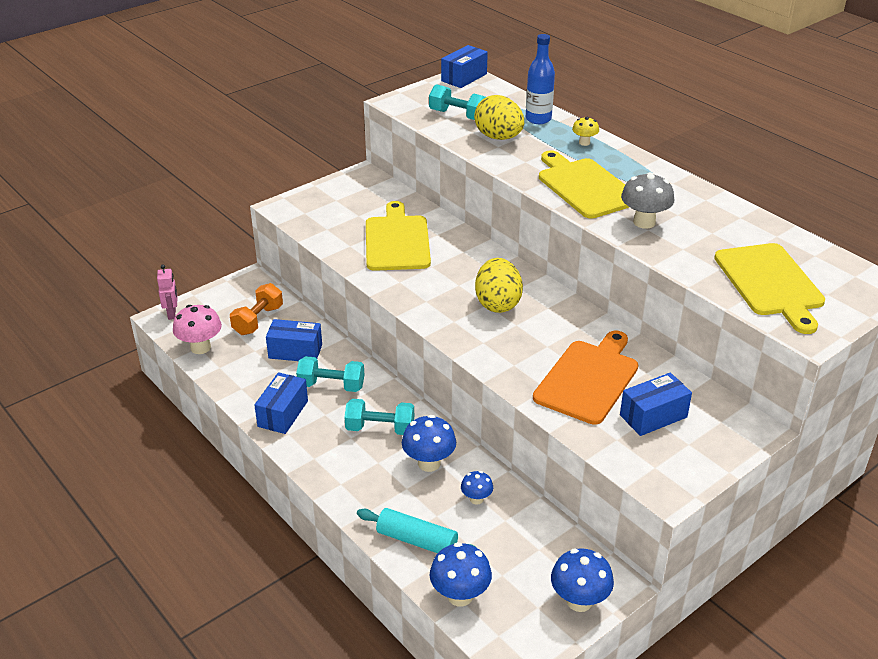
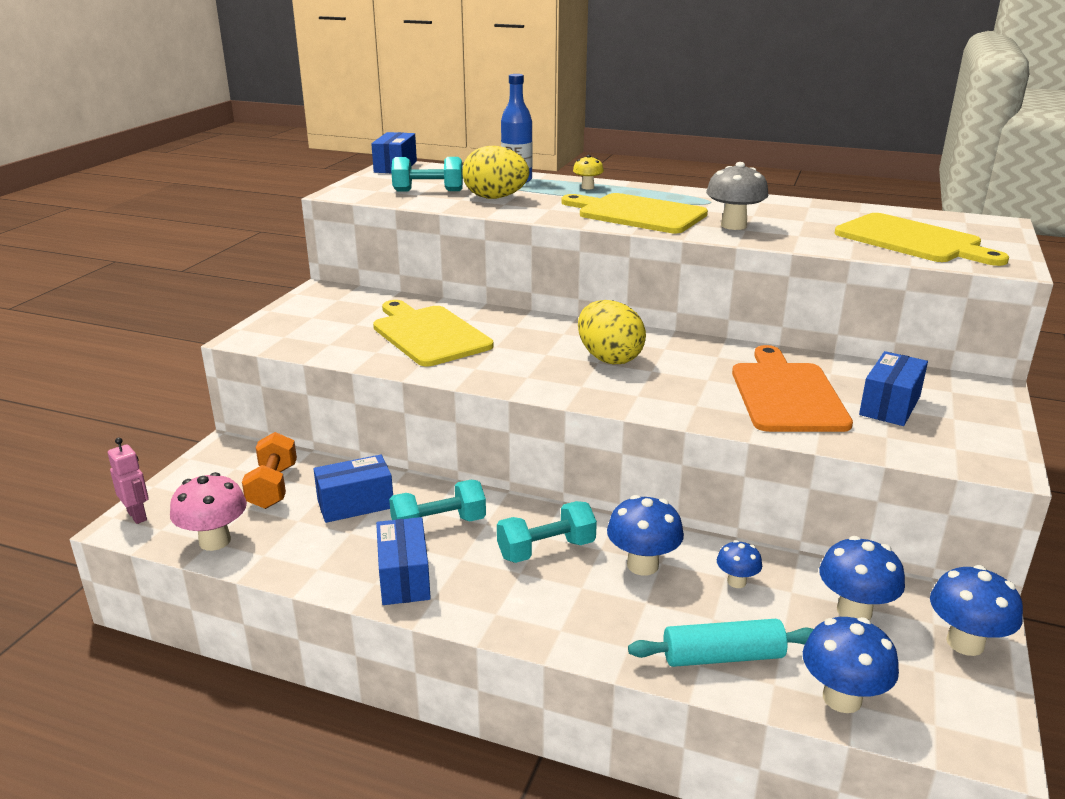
camera: 30 degrees left, 10 degrees down
none -> blue mushroom [819,536,905,620]

